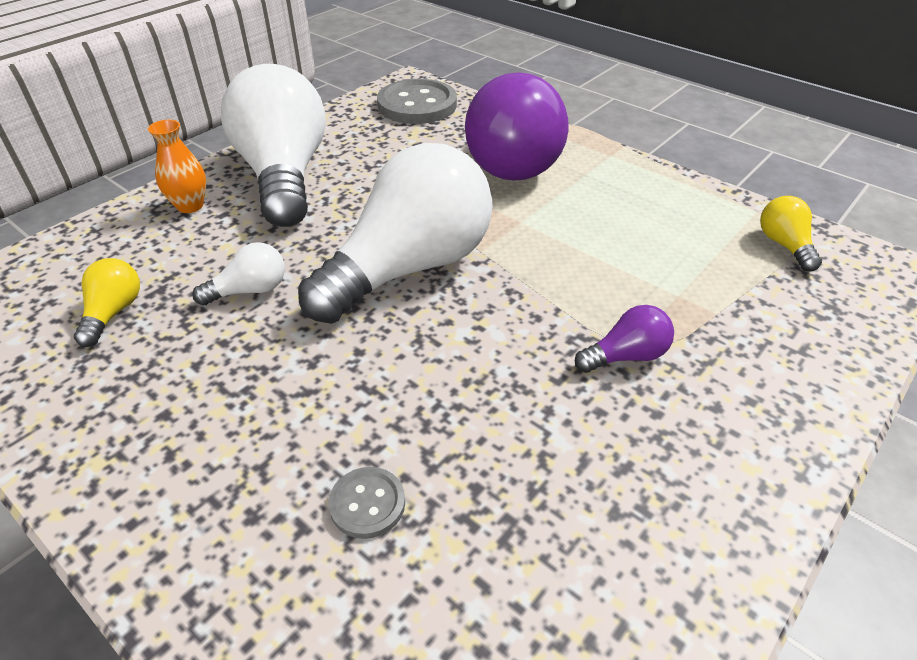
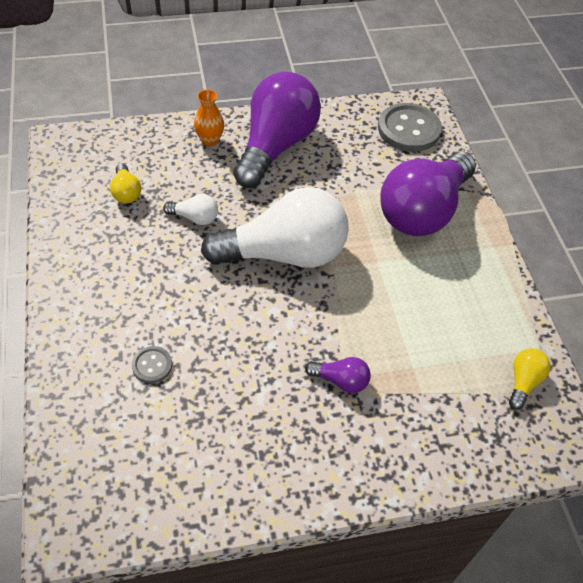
camera: 35 degrees right, 10 degrees up
yellow light bulb [74,258,140,347] -> yellow light bulb turned 120 degrees clockwise [110,164,141,203]
white light bulb [221,64,326,227] -> purple light bulb [233,71,321,188]

